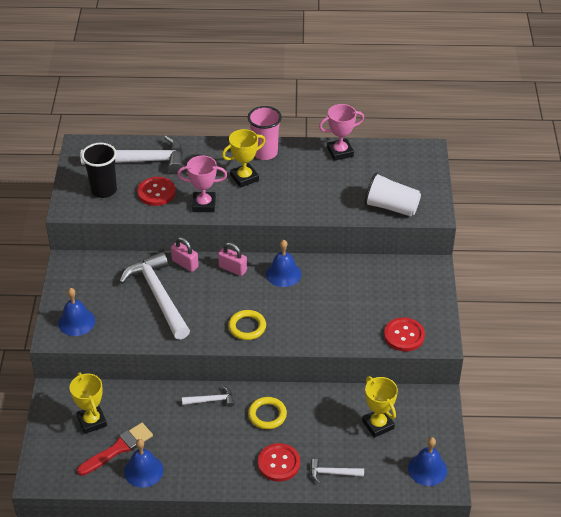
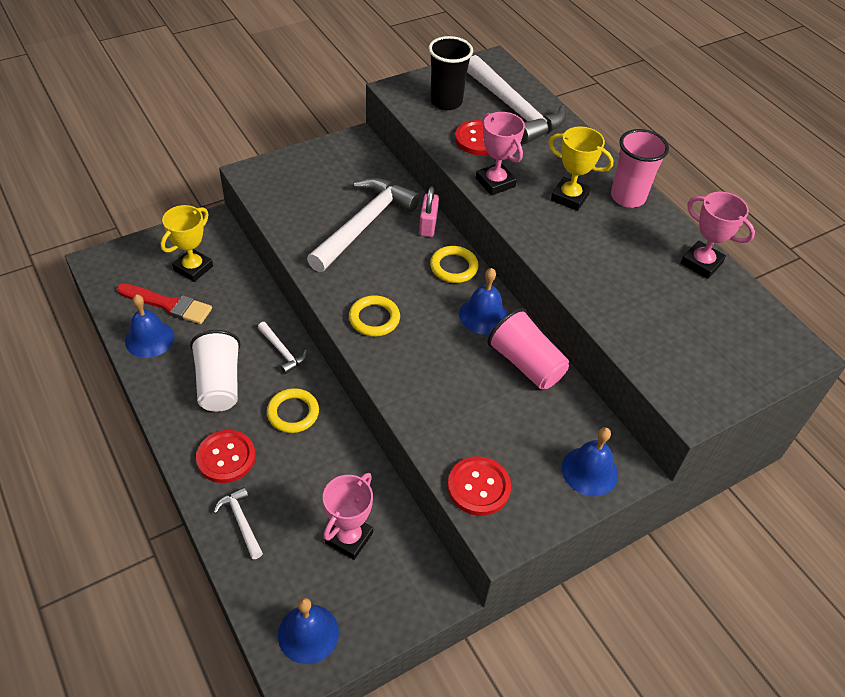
camera: 55 degrees right, 5 degrees up
blue bell [58,288,95,336] -> blue bell moved to [562,427,618,496]
pink padlock [218,242,247,276] -> yellow ring [430,246,479,283]
yellow trophy [362,376,398,438] -> pink trophy [323,473,373,560]
white cup [364,172,421,216] -> white cup moved to [190,330,241,412]
none -> pink cup [487,308,569,389]

